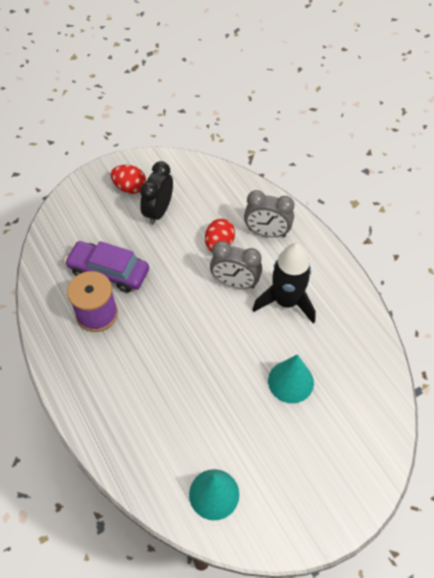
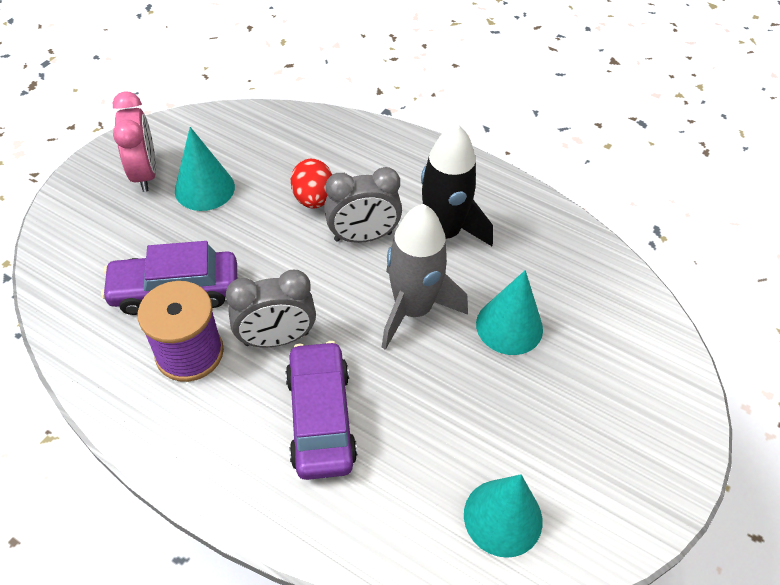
camera: 30 degrees left, 5 degrees down
red egg [111,165,146,194] -> pink clock [113,91,156,192]
black clock [140,161,173,225] -> turquoise cone [175,127,235,211]
grey clock [244,190,294,237] -> grey clock moved to [226,270,316,347]
none -> purple car [285,341,357,480]
none -> grey rocket [381,204,468,350]

